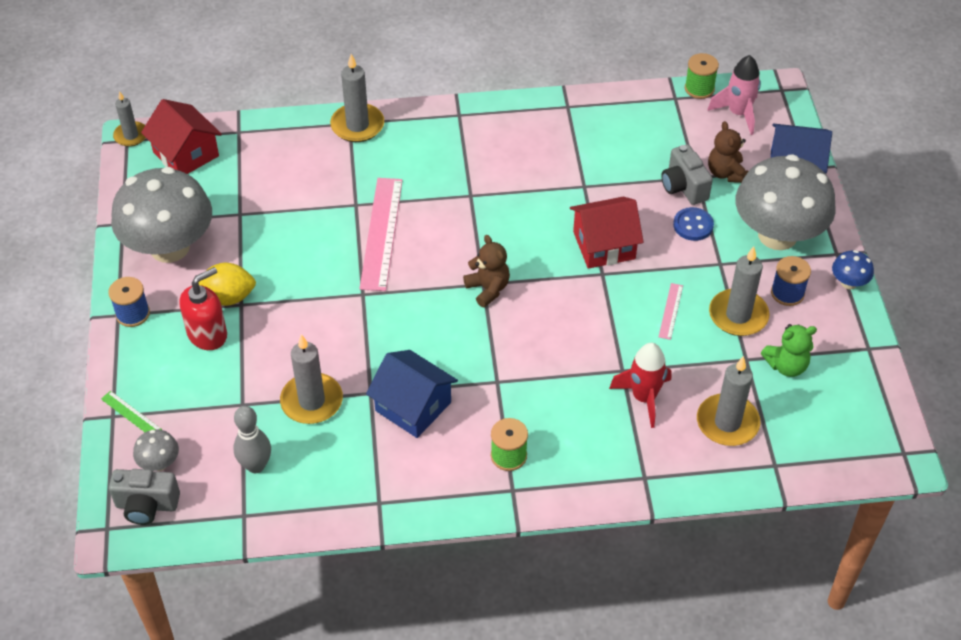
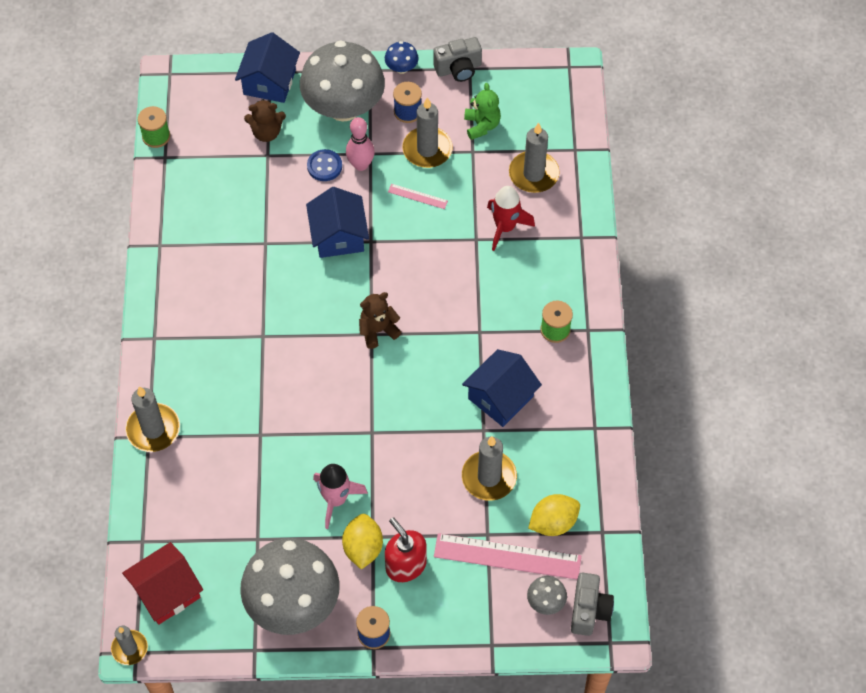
camera: 85 degrees left, 10 degrees up
green ruler [101,391,162,432] -> none
grey bowling pin [234,406,271,473] -> yellow lemon [528,494,580,536]
pink ruler [359,178,403,291] -> pink ruler moved to [434,533,581,579]
red house [570,197,644,269] -> blue house [306,187,369,258]
grey camera [661,144,713,205] -> grey camera moved to [433,37,482,82]
pink rocket [707,55,761,135] -> pink rocket moved to [313,464,368,529]
none -> pink bowling pin [346,117,375,171]

